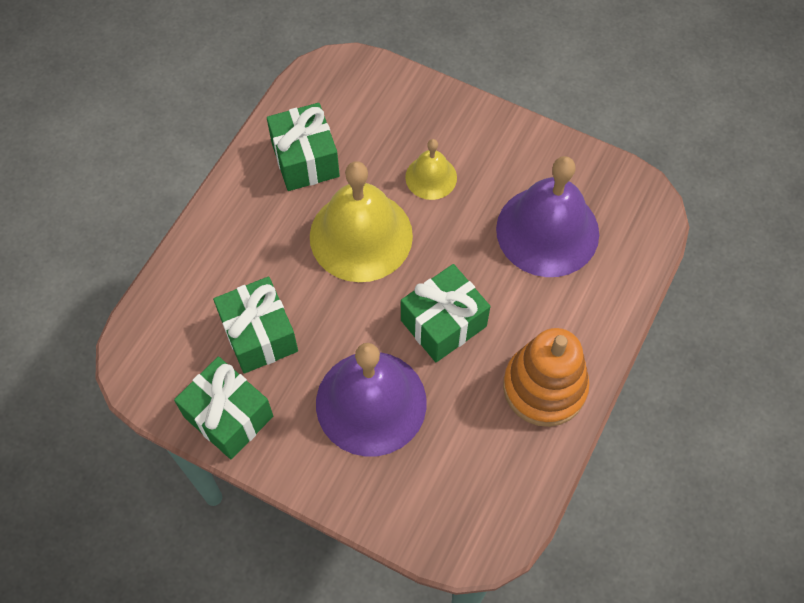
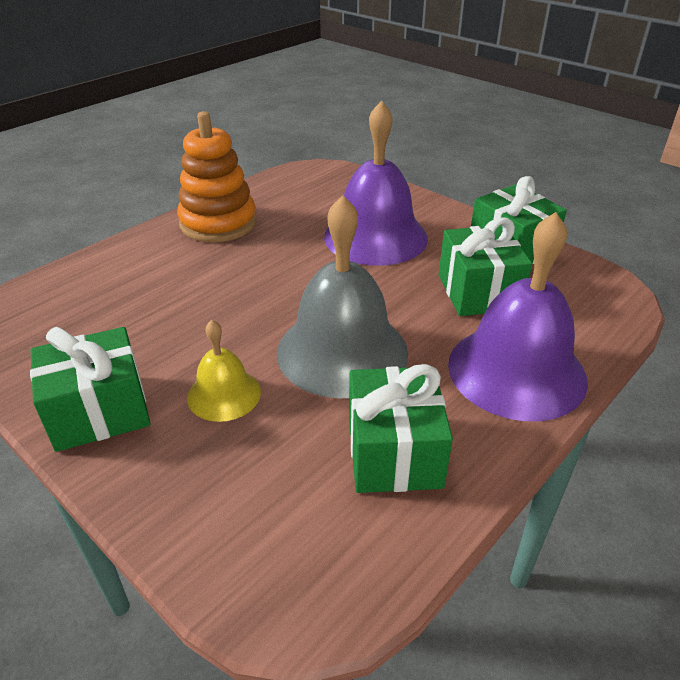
camera: 165 degrees left, 25 degrees down
yellow bell [310,161,413,282] -> grey bell [277,195,408,398]
green gift [401,264,490,362] -> green gift moved to [30,327,151,452]
purple bell [496,156,599,277] -> purple bell moved to [448,212,588,421]

